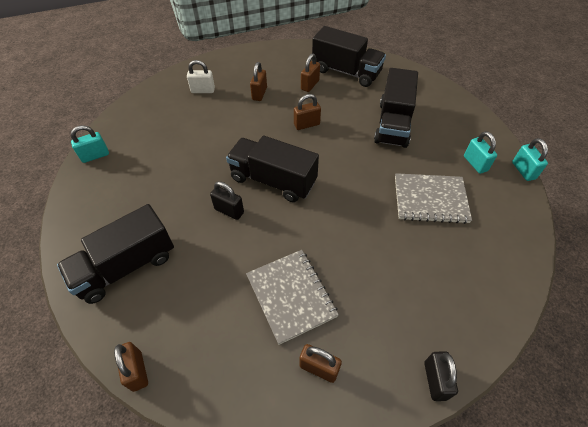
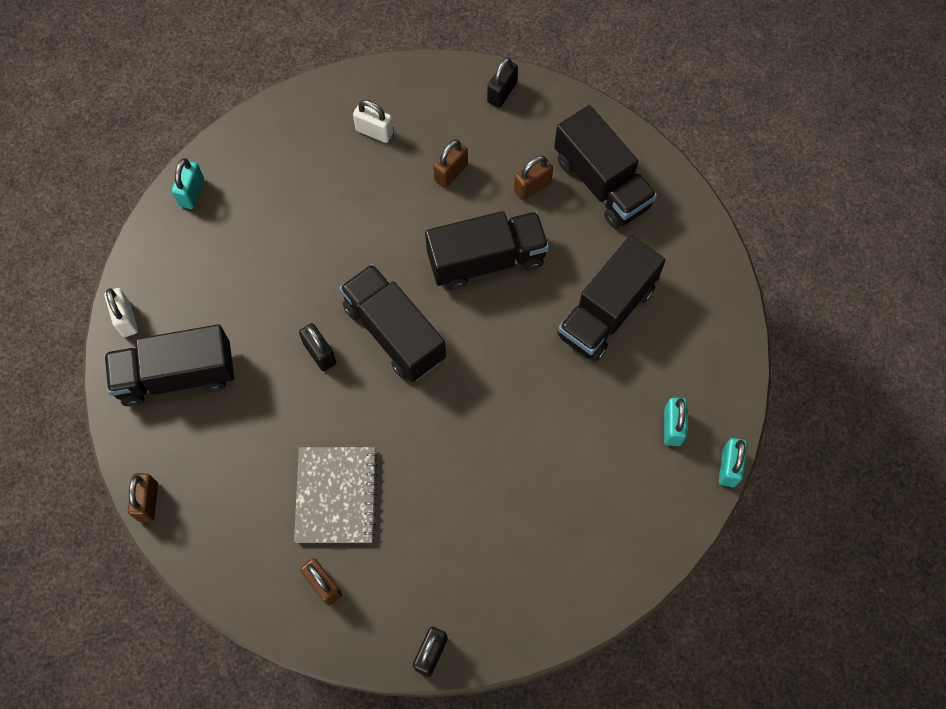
camera: 25 degrees right, 15 degrees up
turquoise padlock [71,125,109,163] -> turquoise padlock turned 75 degrees counterclockwise [172,158,204,209]
brown padlock [294,94,321,130] -> black truck [425,211,549,290]
grey notebook [395,173,472,224] -> none
none -> white padlock [104,288,138,337]
none -> black padlock [487,57,518,108]

